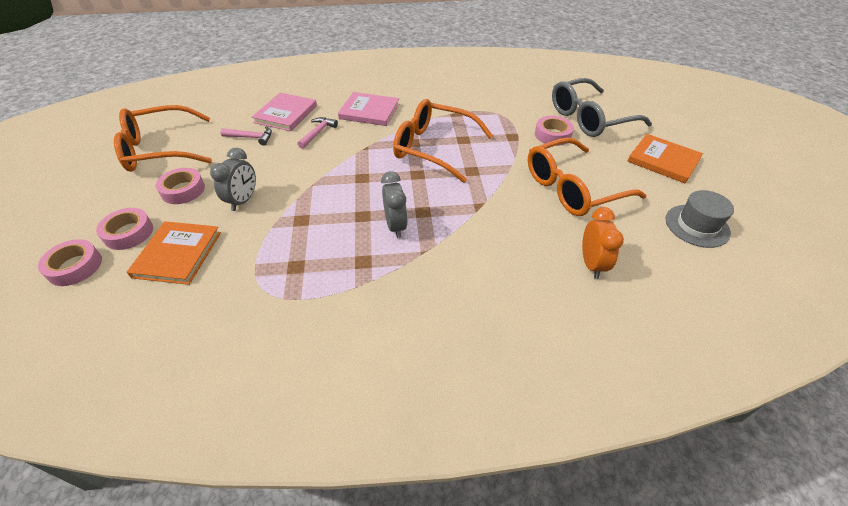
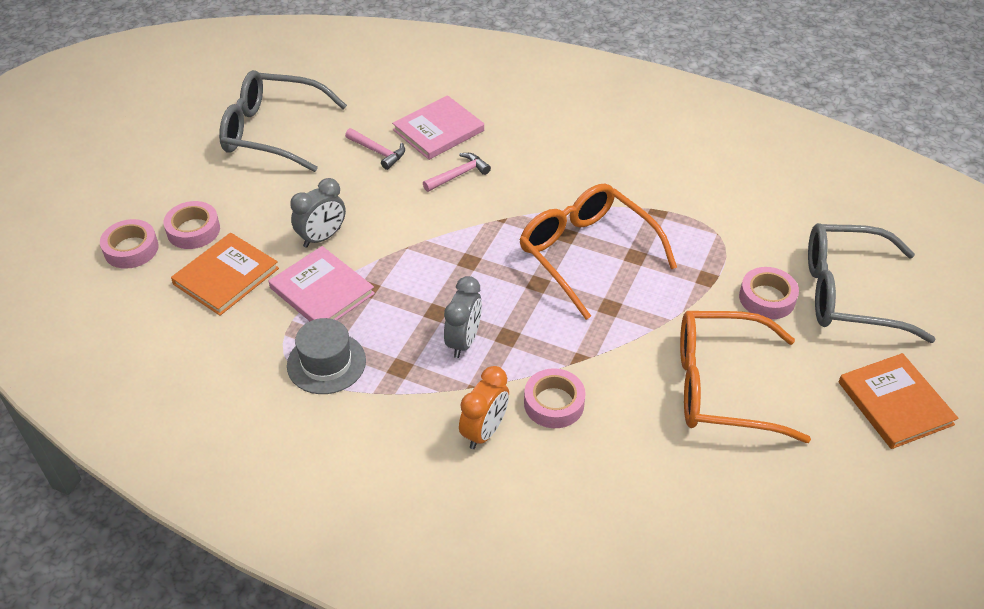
camera: 30 degrees right, 0 degrees up
orange glasses [114,105,212,172] -> grey glasses [219,70,347,172]
pink tape [156,168,205,204] -> pink tape moved to [524,368,586,428]
pink book [338,92,399,126] -> pink book moved to [269,246,375,321]
orange clock [582,207,624,279] -> orange clock moved to [459,366,509,449]
grey hat [666,190,734,248] -> grey hat moved to [287,318,366,394]

